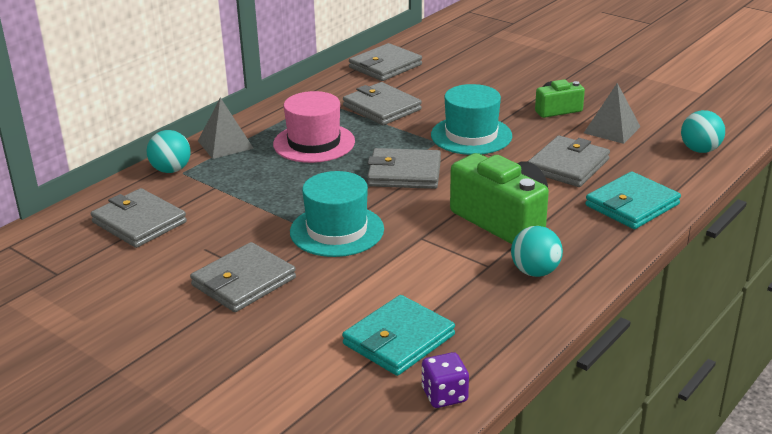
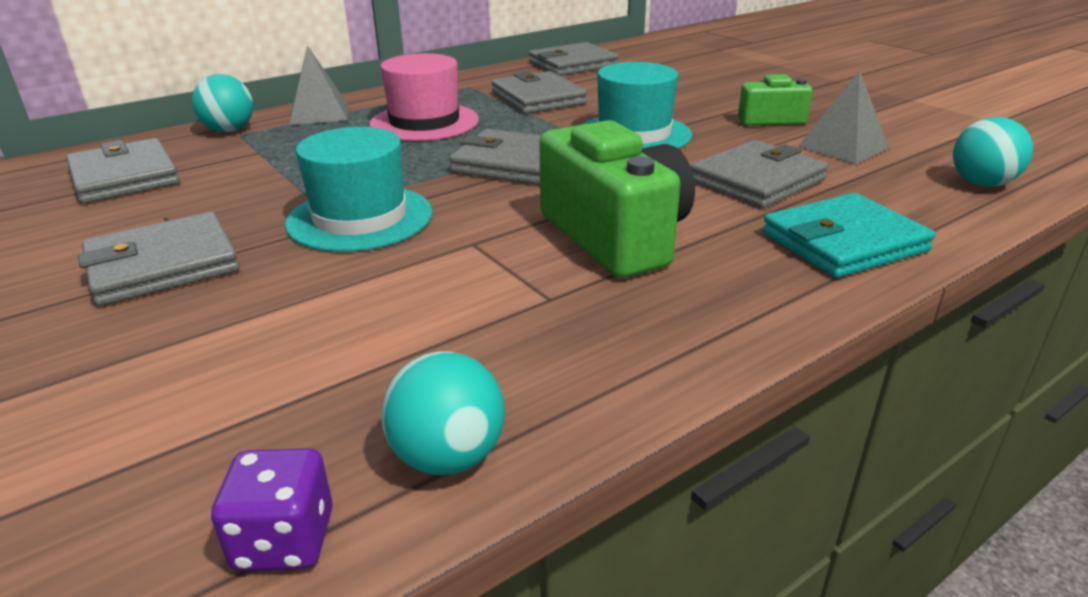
camera: 15 degrees right, 0 degrees up
turquoise wallet [342,295,455,376] -> none
turquoise ball [511,226,563,277] -> turquoise ball moved to [381,352,505,475]

